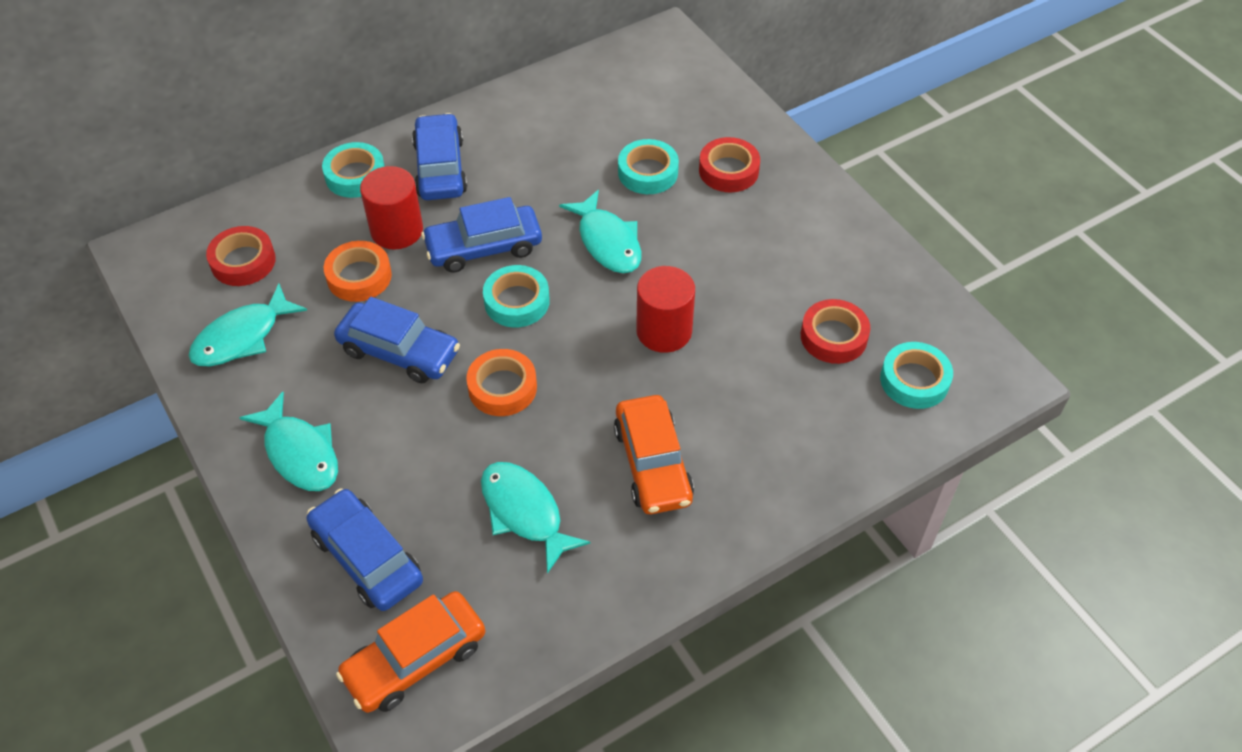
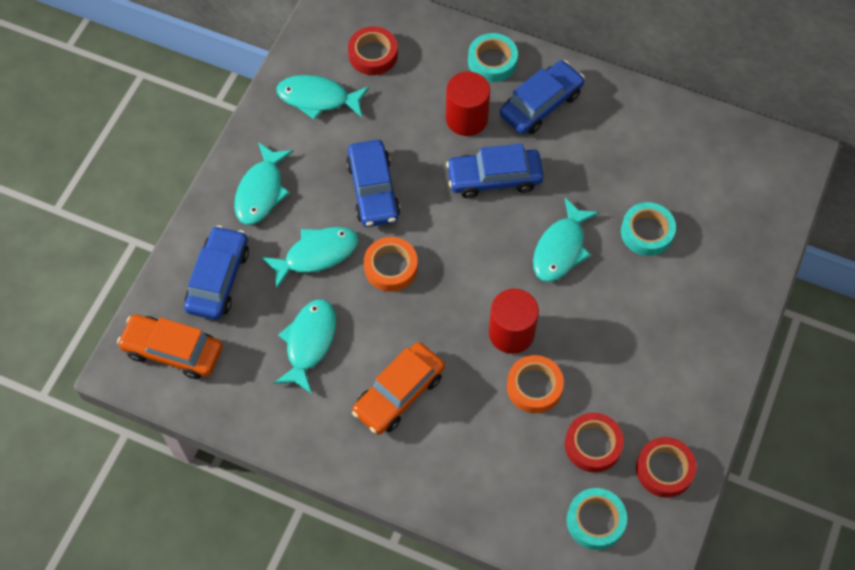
camera: 55 degrees right, 10 degrees up
orange tape [324,241,392,302] -> orange tape moved to [507,355,564,413]
blue car [421,197,542,273] -> blue car turned 45 degrees counterclockwise [446,144,544,198]
turquoise tape [483,265,550,327] -> none
red tape [699,137,760,192] -> red tape moved to [636,437,696,498]
none -> turquoise fish [261,227,359,289]

